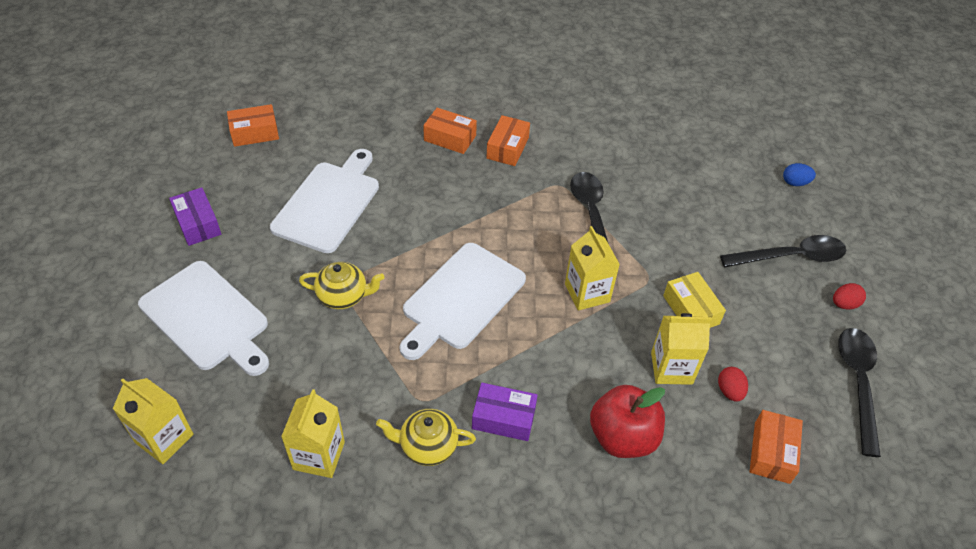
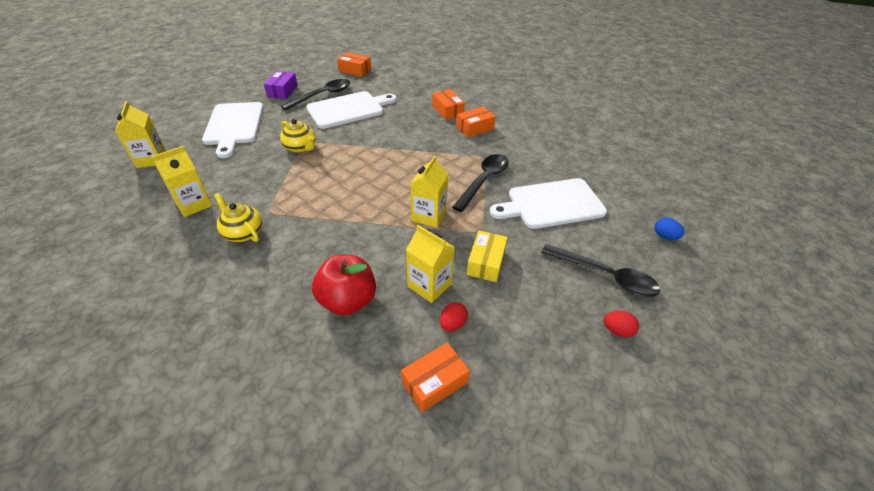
camera: 40 degrees right, 5 degrees down
white cutting board [400,243,526,360] -> white cutting board moved to [490,178,607,229]
purple box [472,383,538,441] -> none
black spoon [838,328,881,457] -> black spoon moved to [281,79,350,111]

